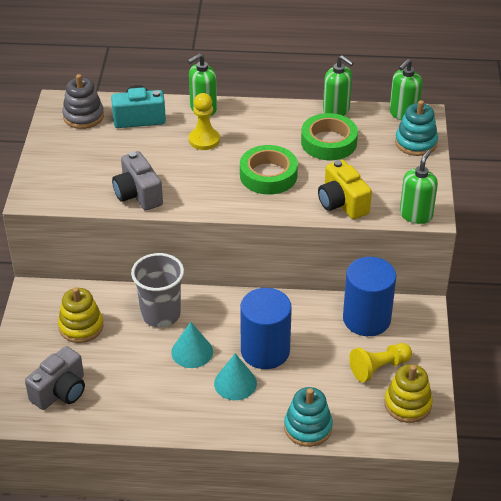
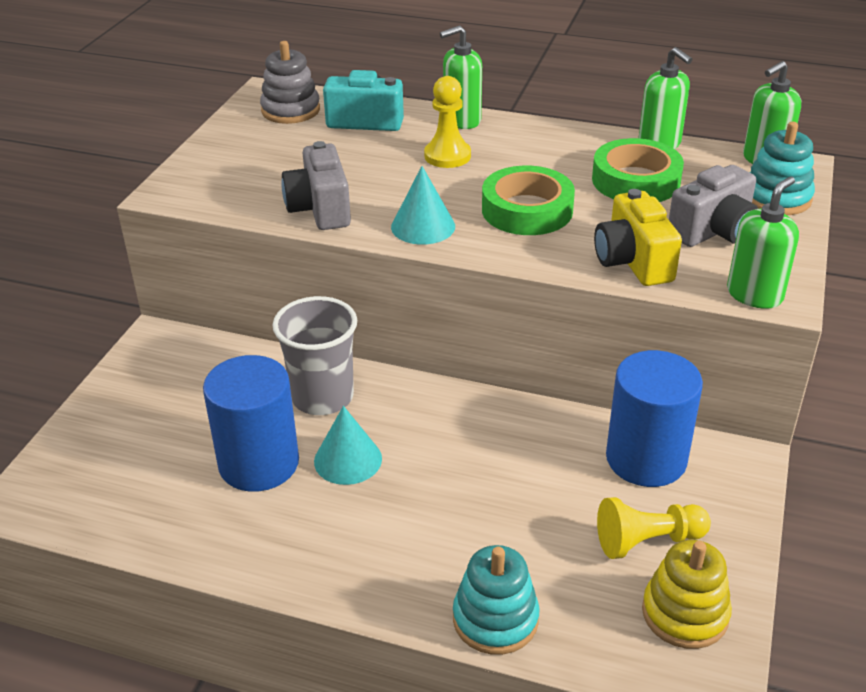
camera: 15 degrees right, 5 degrees down
grey camera [25,346,85,410] -> grey camera moved to [669,165,758,247]
yellow stacking toy [58,287,103,343] -> none
turquoise cone [214,353,257,400] -> turquoise cone moved to [391,166,455,245]
blue cylinder [240,288,292,369] -> blue cylinder moved to [203,355,299,492]

